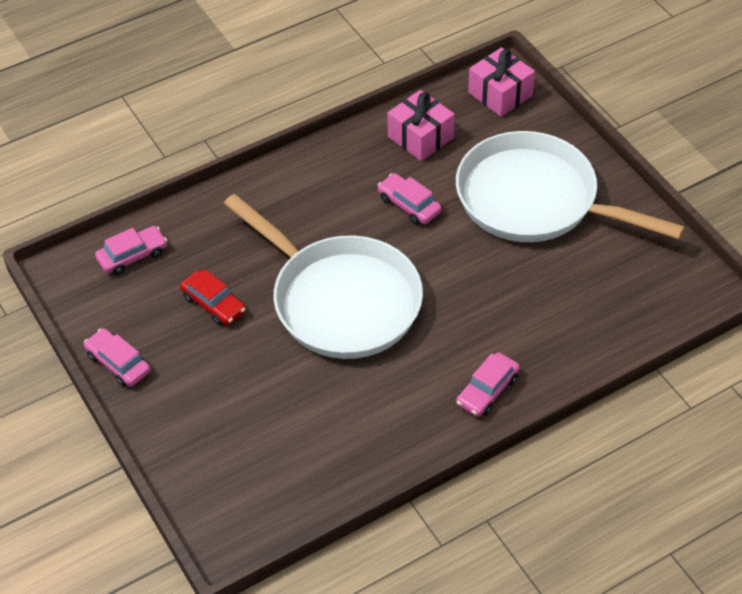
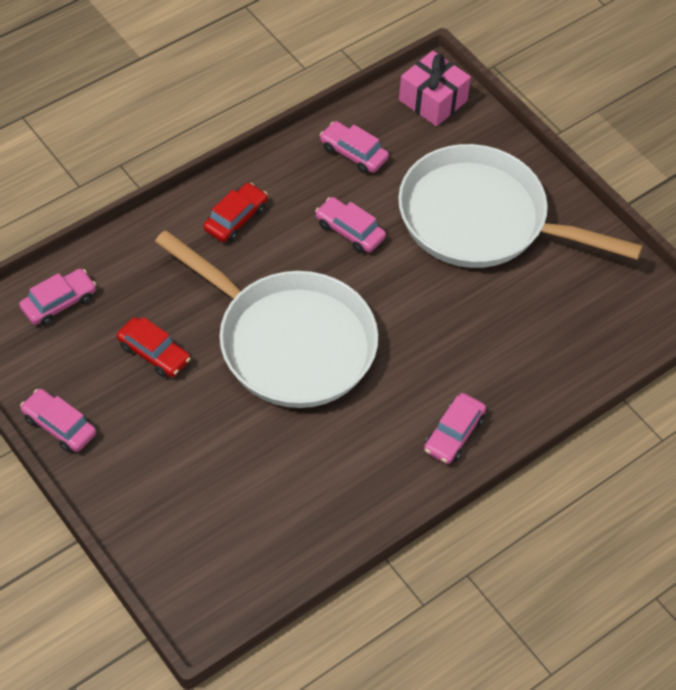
camera: 10 degrees left, 5 degrees up
pink gift [387,90,455,161] -> pink car [320,121,389,174]
none -> red car [203,183,268,242]

